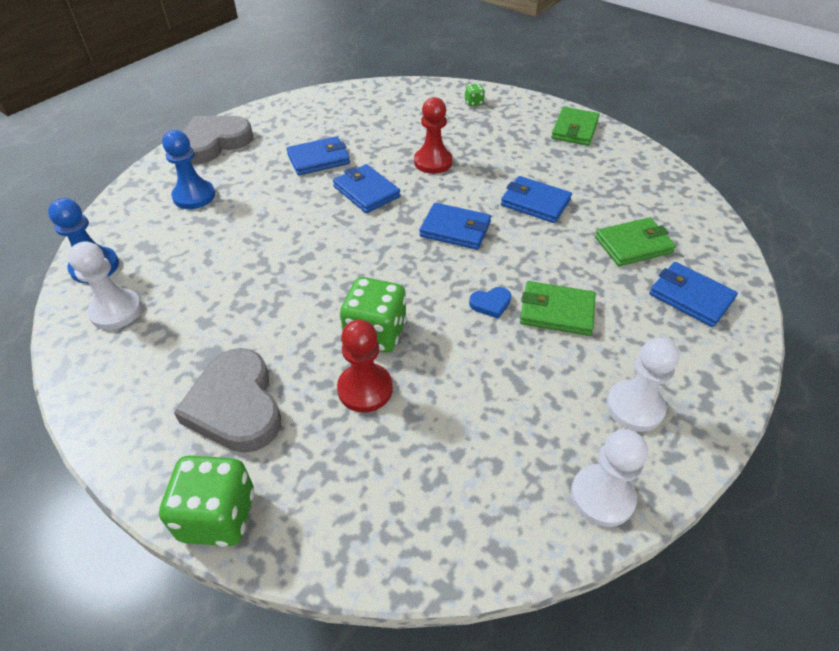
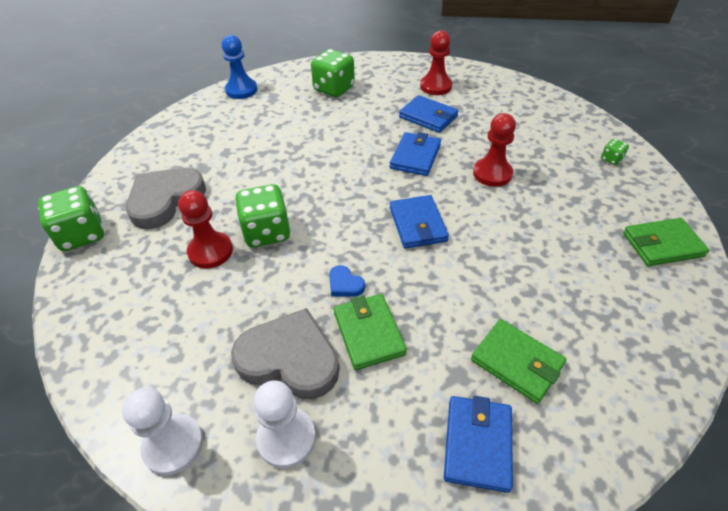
camera: 60 degrees right, 0 degrees up
white pawn [68,241,142,330] -> none
blue pawn [162,130,215,209] -> green dice [311,49,355,97]
grey heart [183,116,253,164] -> grey heart moved to [231,308,339,399]
blue wallet [501,176,572,223] -> none
none -> red pawn [420,30,452,95]

